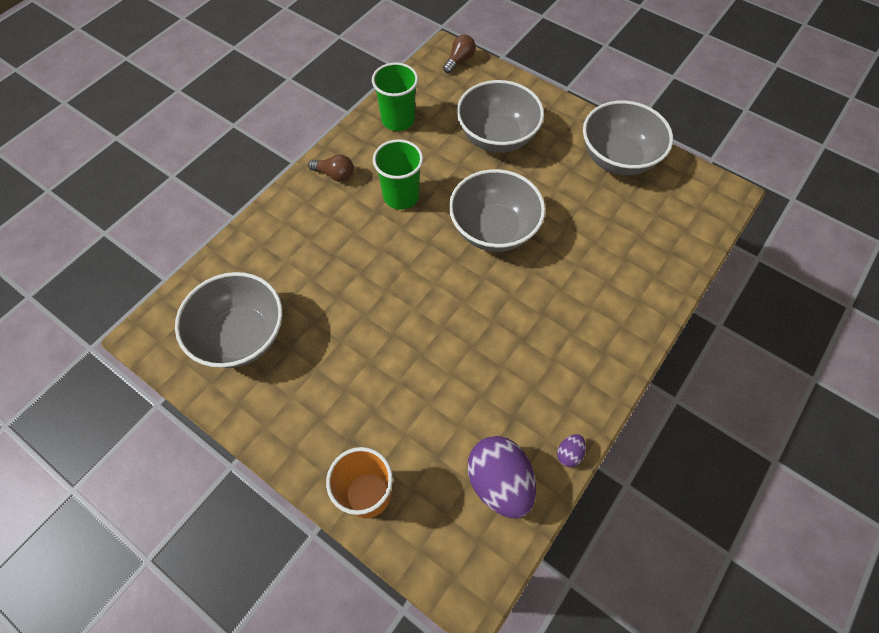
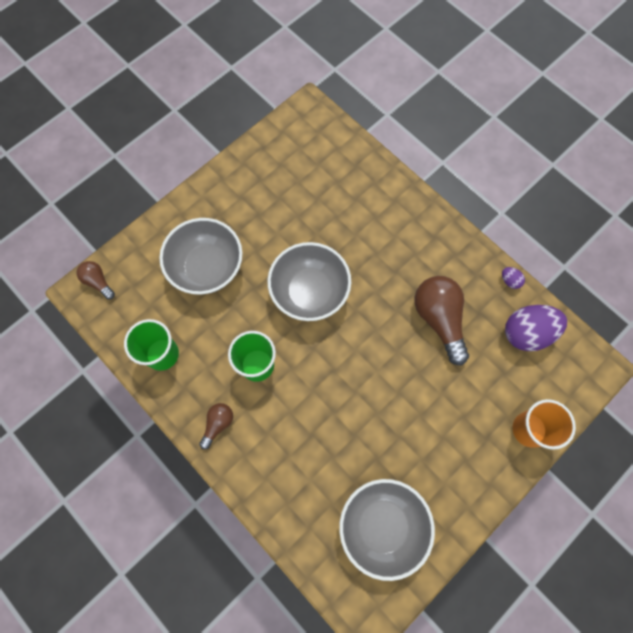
camera: 80 degrees left, 10 degrees up
grey bowl [583,101,673,175] -> none
none -> brown light bulb [414,276,469,366]

